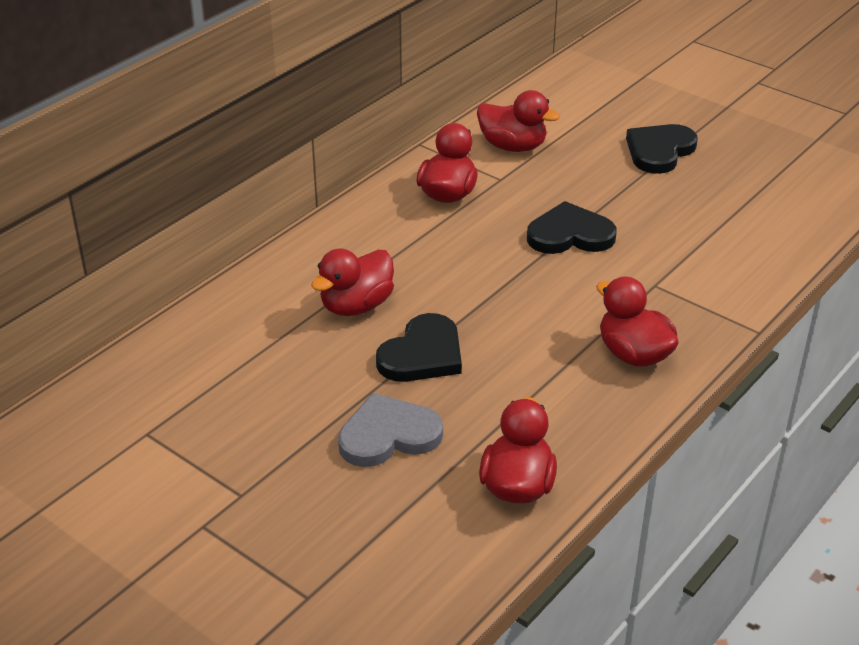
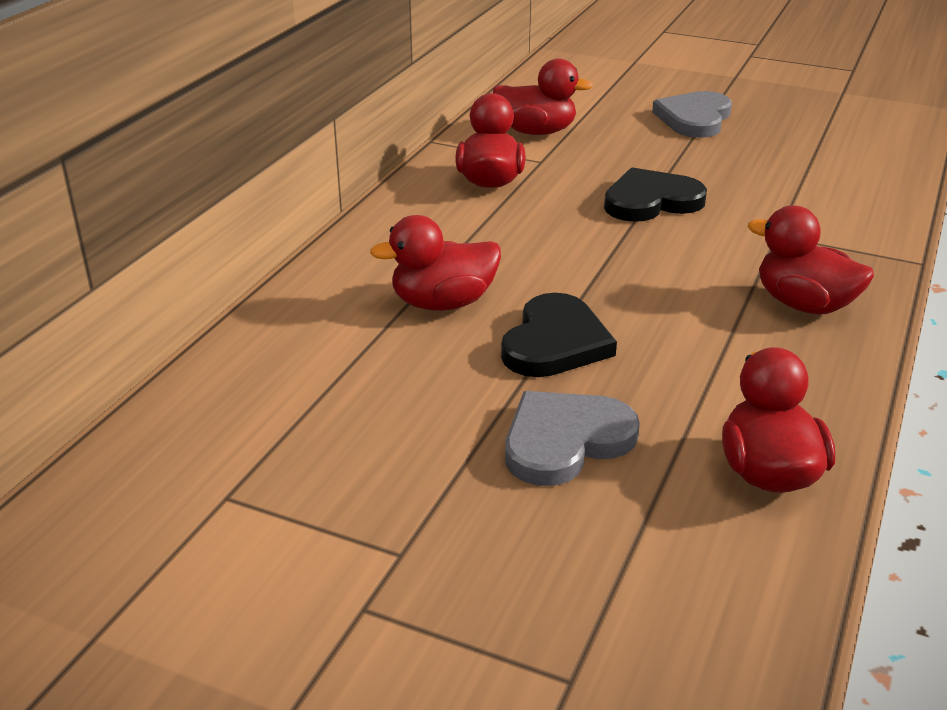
camera: 15 degrees left, 5 degrees down
red duck [311,248,394,316] -> red duck turned 45 degrees clockwise [370,215,501,311]
black heart [626,124,698,174] -> grey heart [652,91,732,138]

